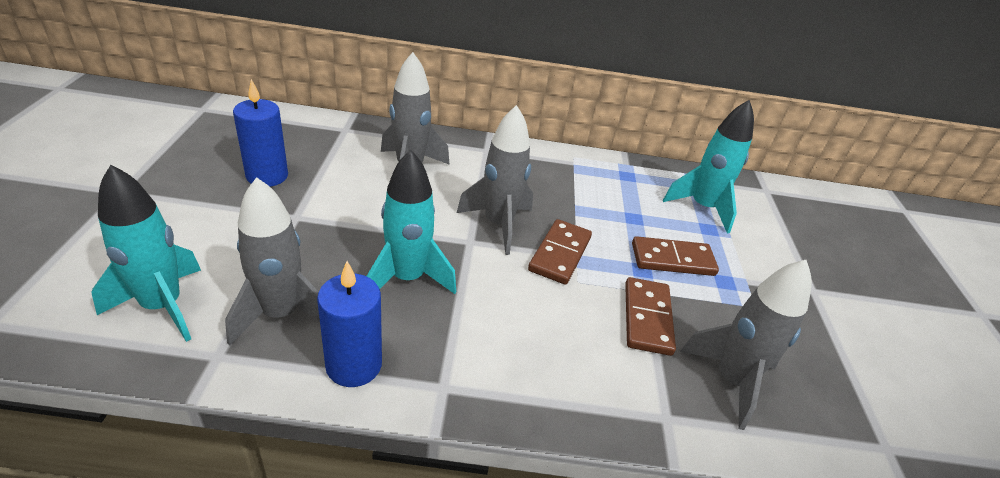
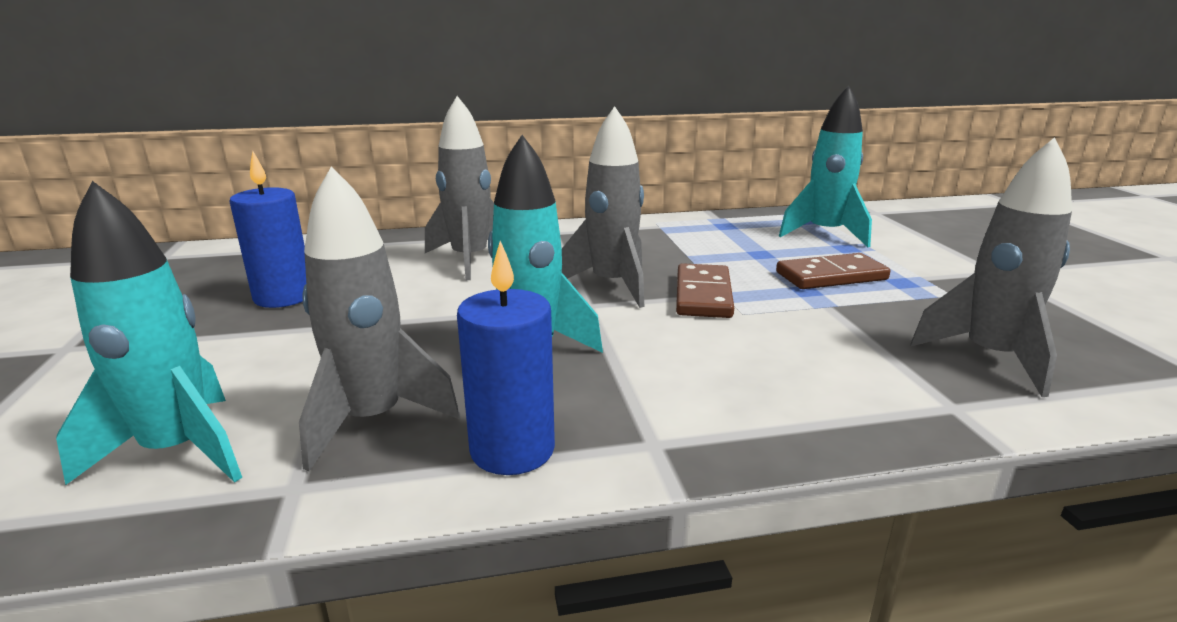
camera: 10 degrees left, 15 degrees down
brown domino [625,277,676,356] -> none

